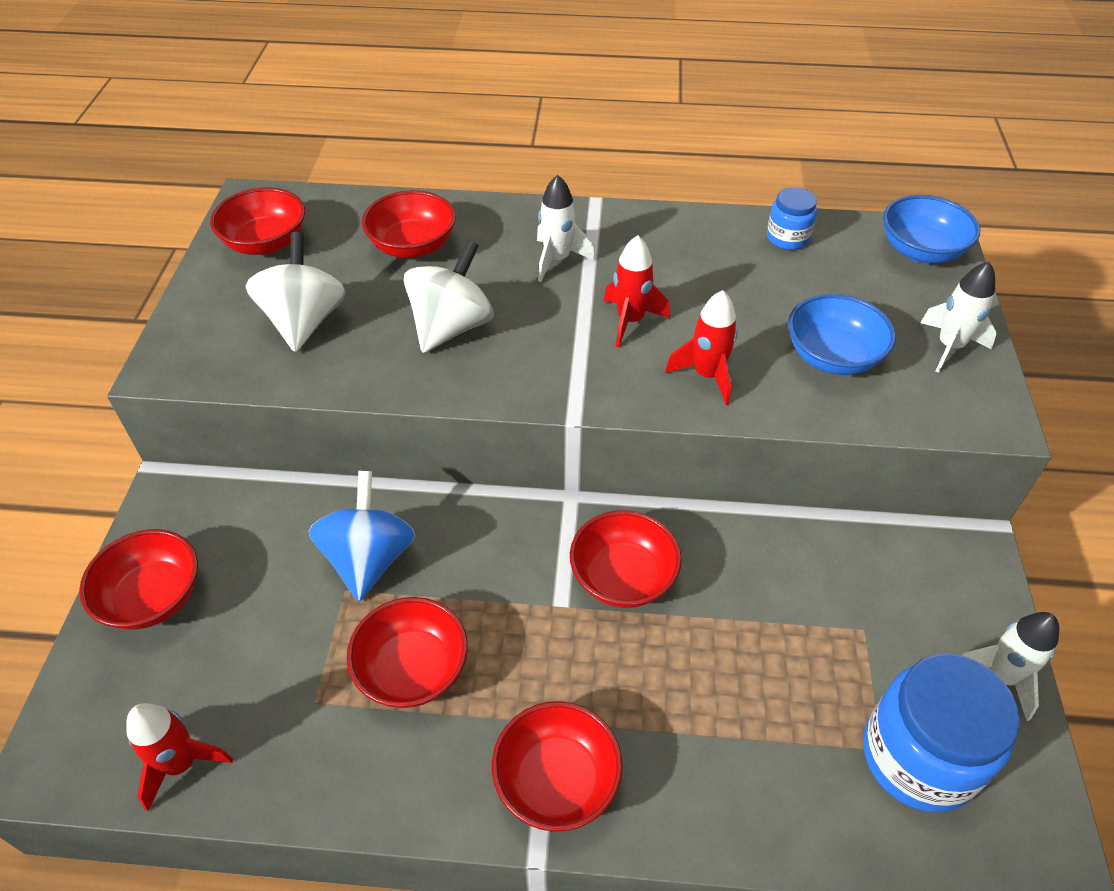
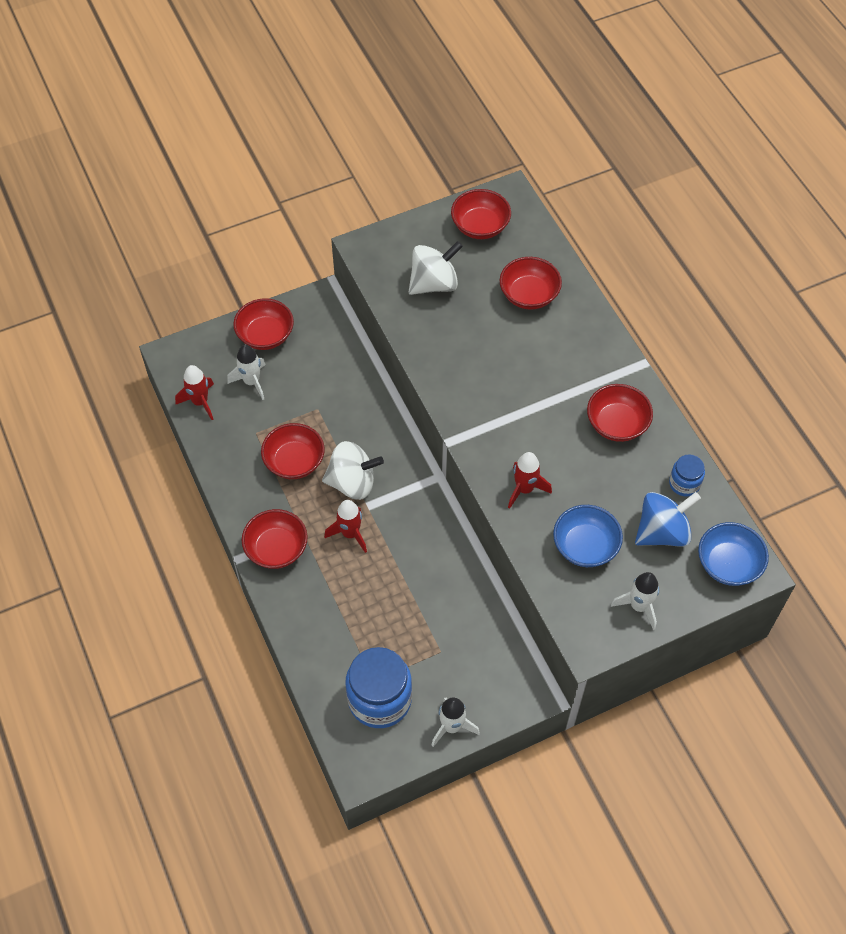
camera: 60 degrees right, 10 degrees up
blue spinning top [308,471,415,601] -> blue spinning top moved to [635,492,701,547]
white spinning top [404,240,493,353] -> white spinning top moved to [322,441,384,500]
white rocket [537,175,595,282] -> white rocket moved to [227,345,266,400]
red bowl [570,510,682,608] -> red bowl moved to [587,384,653,442]
red rocket [604,235,670,347] -> red rocket moved to [324,500,367,553]

